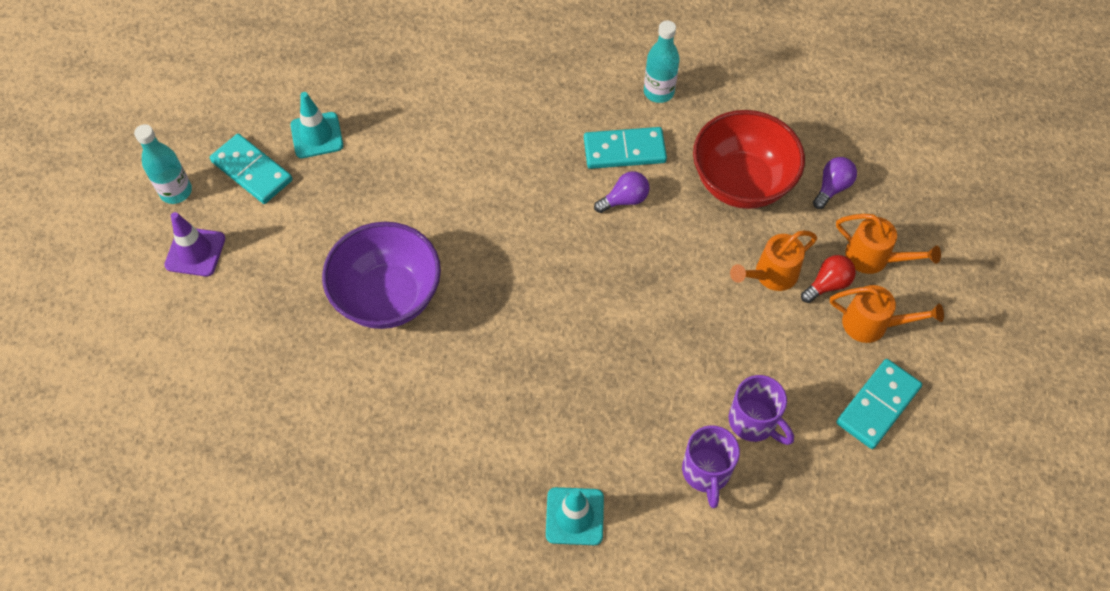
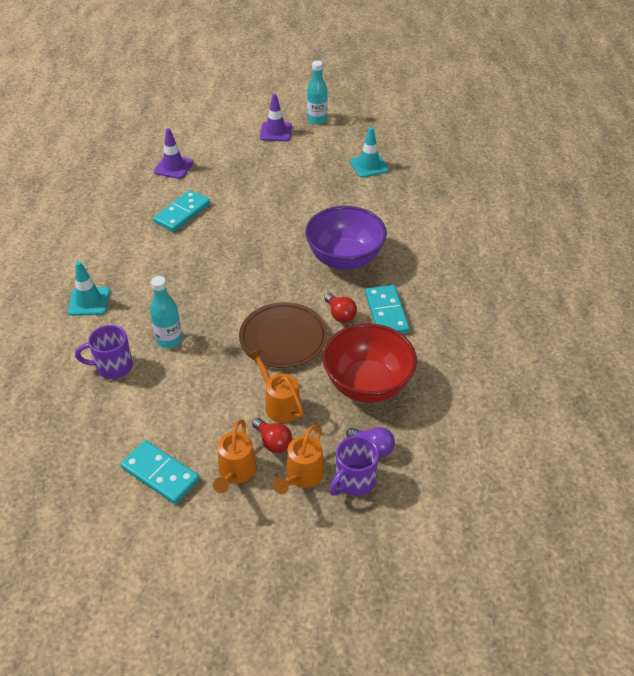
camera: 85 degrees right, 15 degrees down
turquoise domino [210,134,293,204] -> turquoise domino moved to [153,190,210,232]
purple bowl [322,222,441,329] -> purple bowl moved to [305,206,387,270]
purple light bulb [594,171,650,213] -> red light bulb [324,293,357,323]
turquoise bottle [644,20,680,103] -> turquoise bottle moved to [150,276,182,348]
purple mug [729,375,794,445] -> purple mug moved to [329,436,379,496]
none -> purple traffic cone [154,128,193,179]
none -> brown plate [239,302,328,368]

